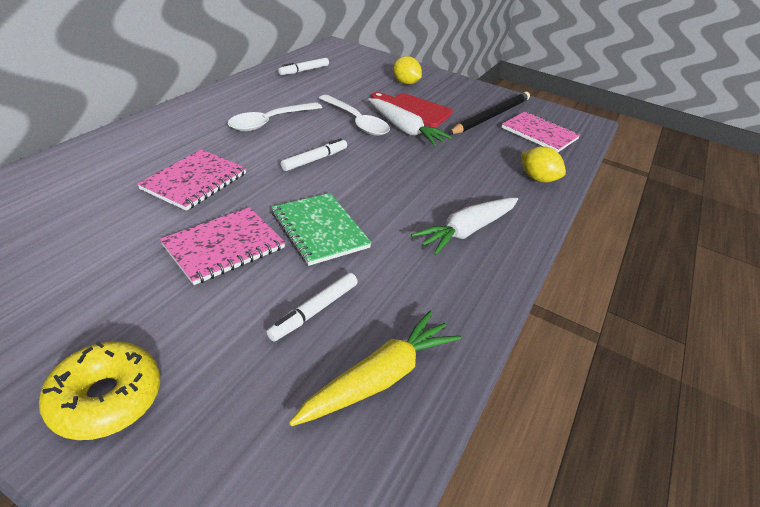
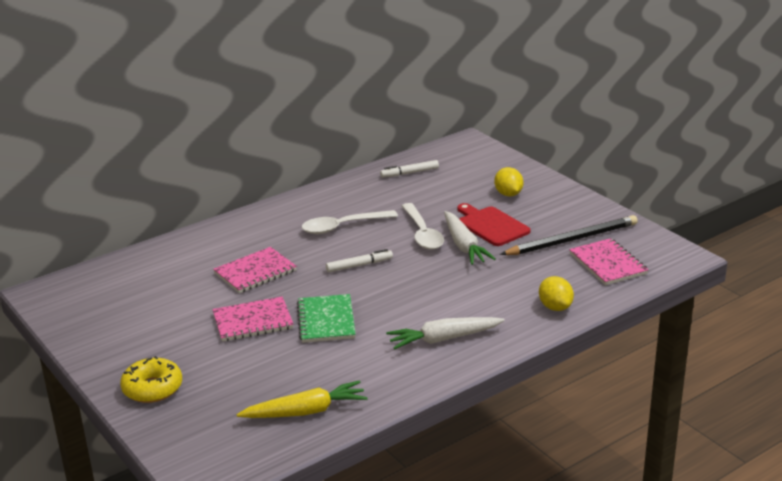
camera: 30 degrees right, 10 degrees down
white marker [266,273,358,341] -> none

